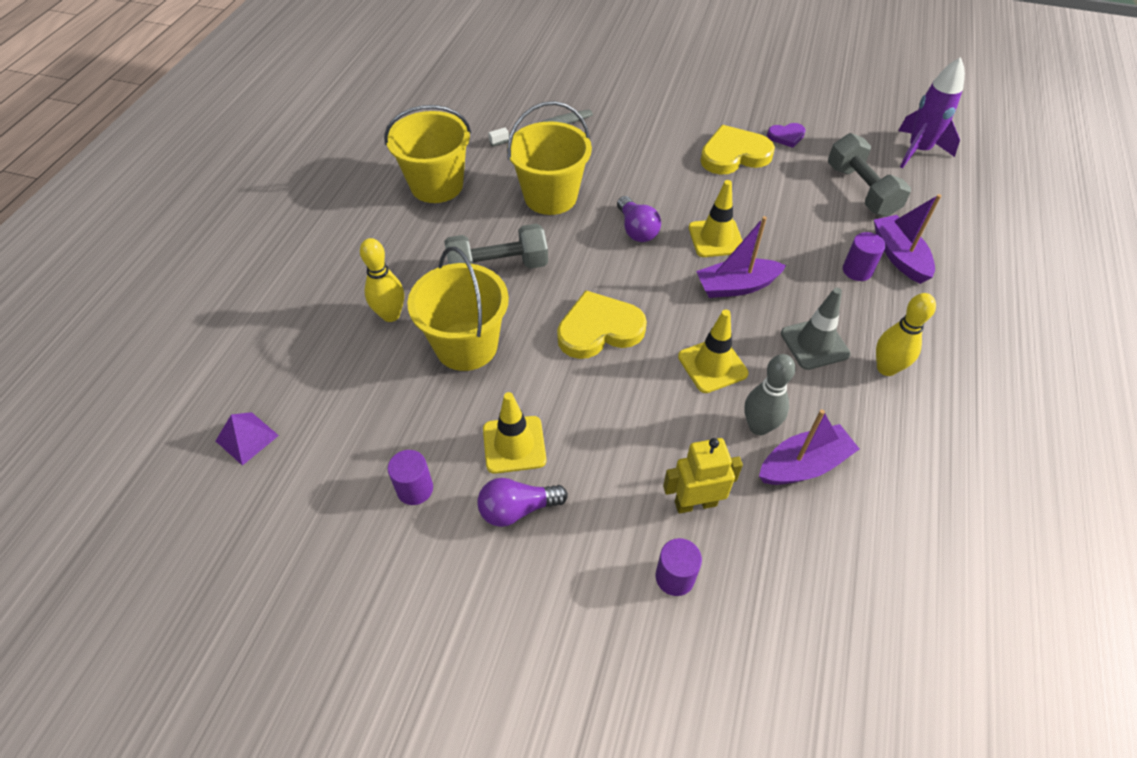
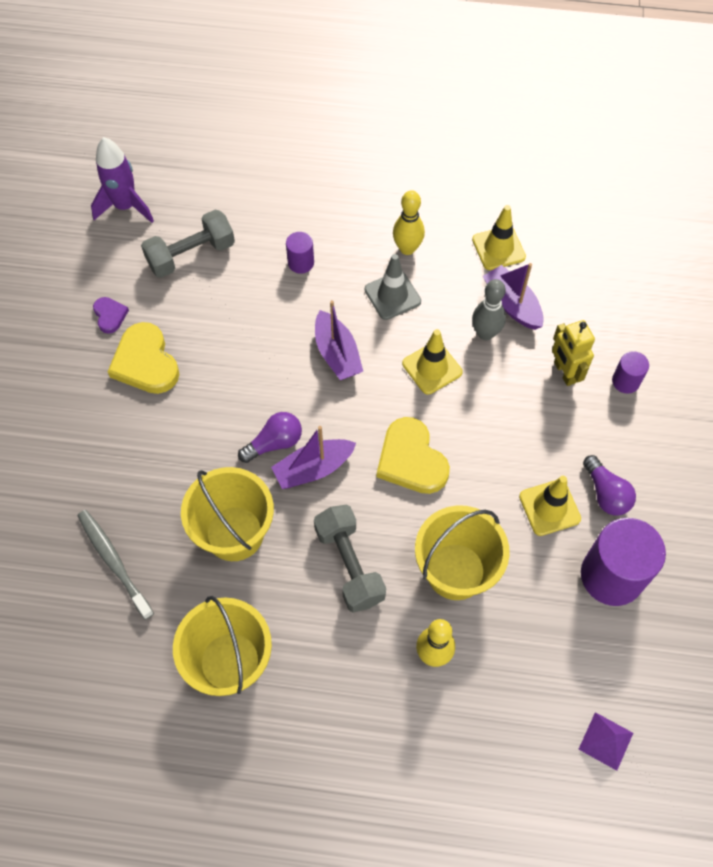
camera: 100 degrees left, 10 degrees up
purple cylinder [388,450,433,505] -> purple cylinder [581,518,666,606], size x2.06
yellow traffic cone [689,180,743,257] -> yellow traffic cone moved to [472,205,526,270]
purple boat [874,194,941,284] -> purple boat moved to [271,426,356,489]

